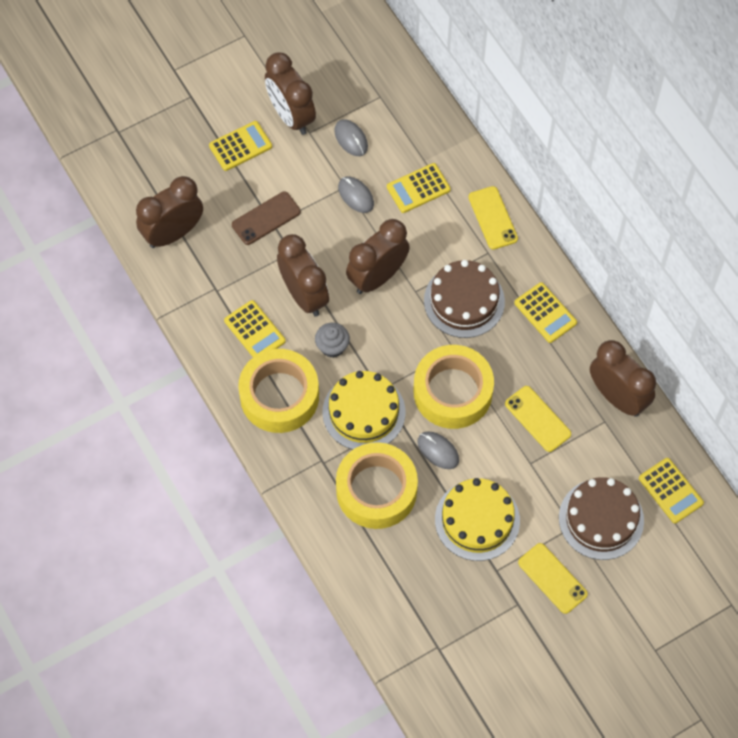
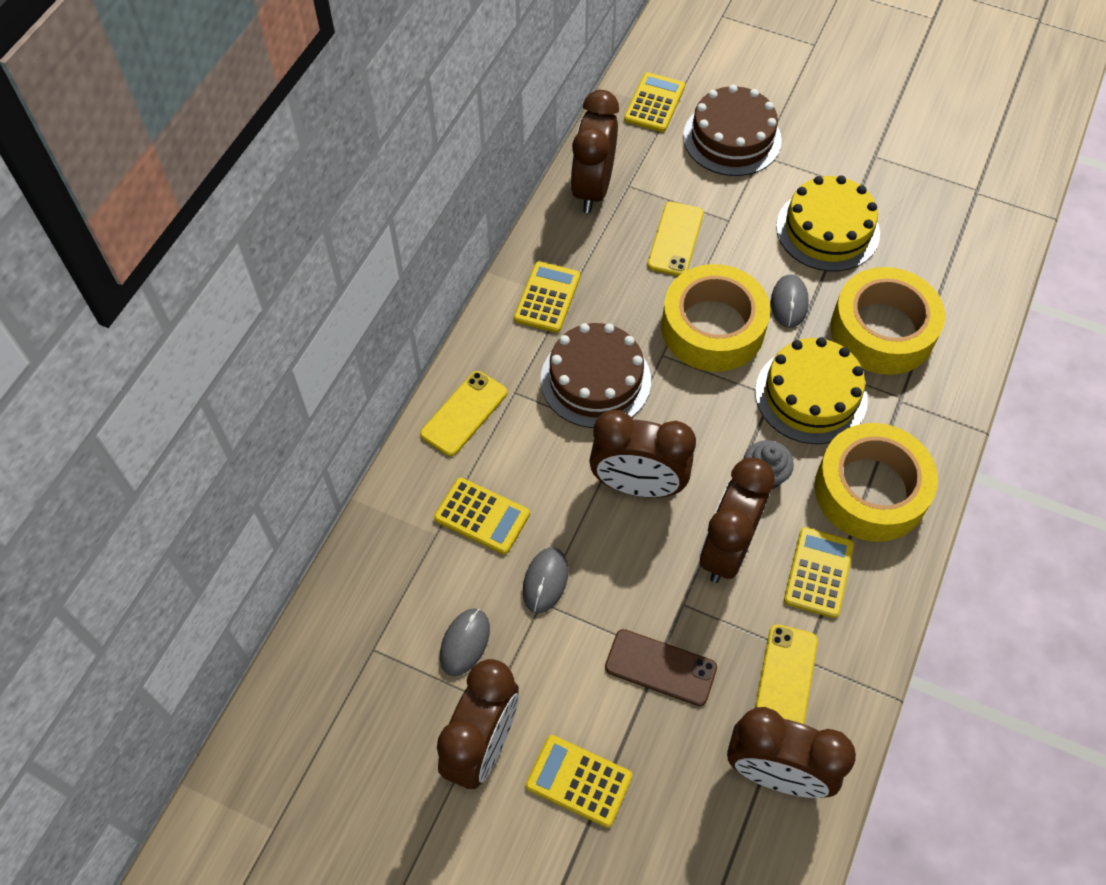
camera: 125 degrees left, 5 degrees down
yellow phone [518,543,588,614] -> yellow phone moved to [755,624,818,724]

